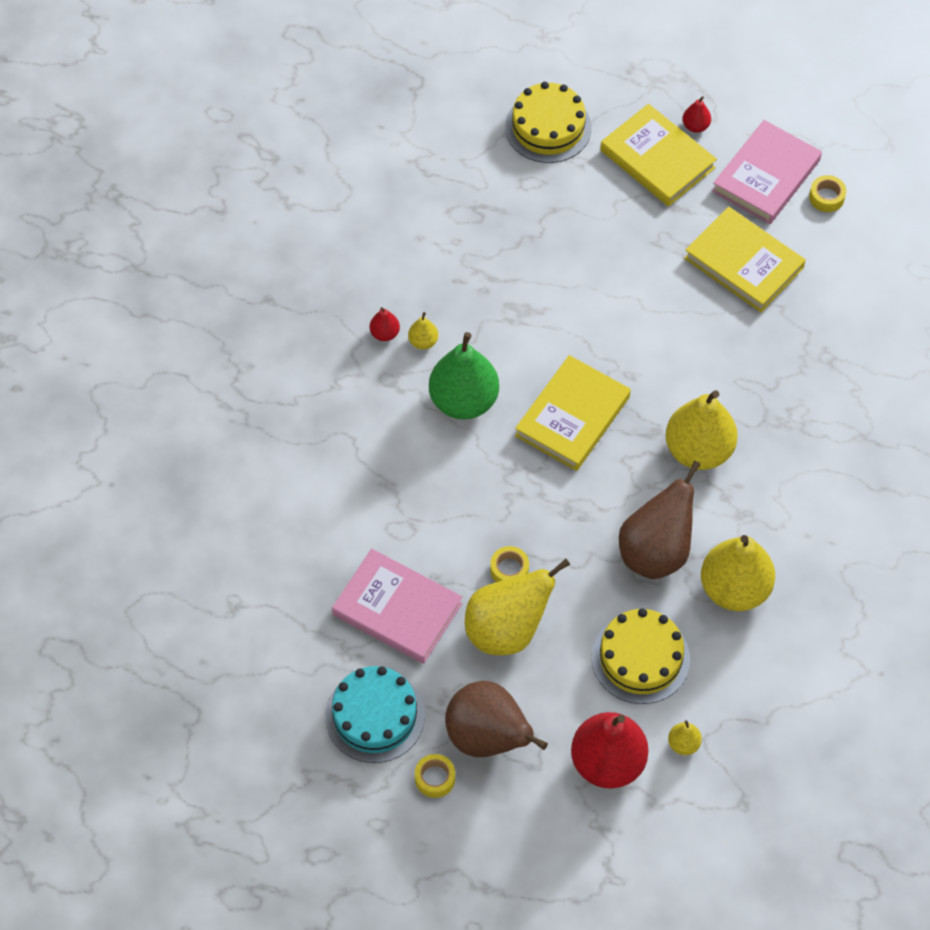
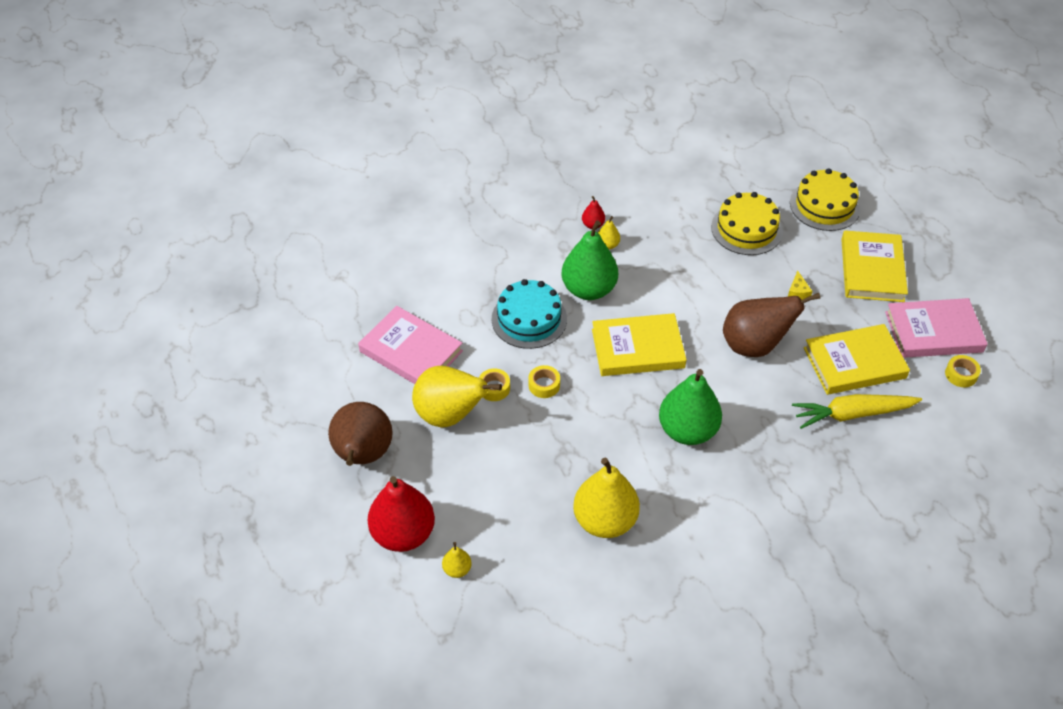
camera: 50 degrees right, 10 degrees down
turquoise cake [325,666,425,763] -> turquoise cake moved to [492,279,567,349]
pink book [332,549,462,664] -> pink book turned 45 degrees counterclockwise [358,306,463,384]
yellow tape [415,754,455,798] -> yellow tape moved to [528,365,560,398]
yellow cake [592,608,690,704] -> yellow cake moved to [711,192,783,255]
brown pear [619,461,701,579] -> brown pear moved to [723,293,821,357]
yellow pear [665,390,738,470] -> green pear [659,369,722,445]
red pear [683,96,711,133] -> none
yellow book [684,207,806,312] -> yellow book turned 75 degrees clockwise [804,324,910,395]
none -> yellow cheese [788,270,812,300]
none -> yellow carrot [792,394,922,429]

